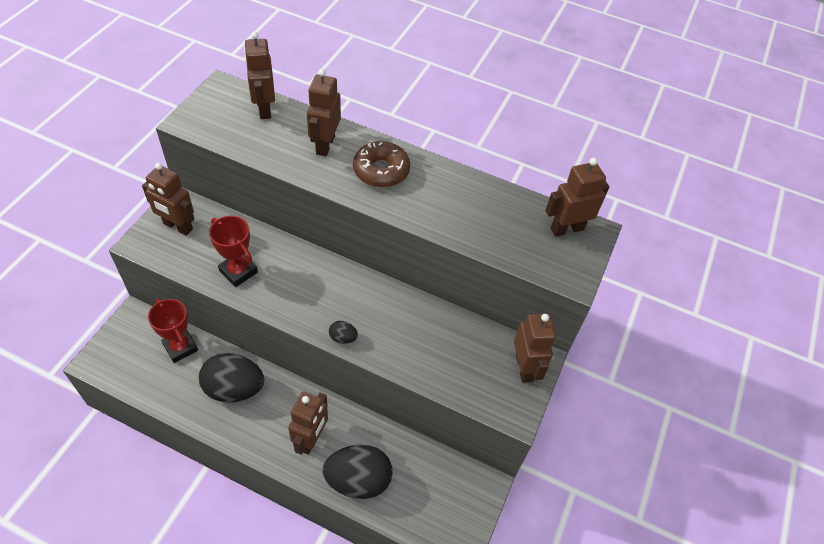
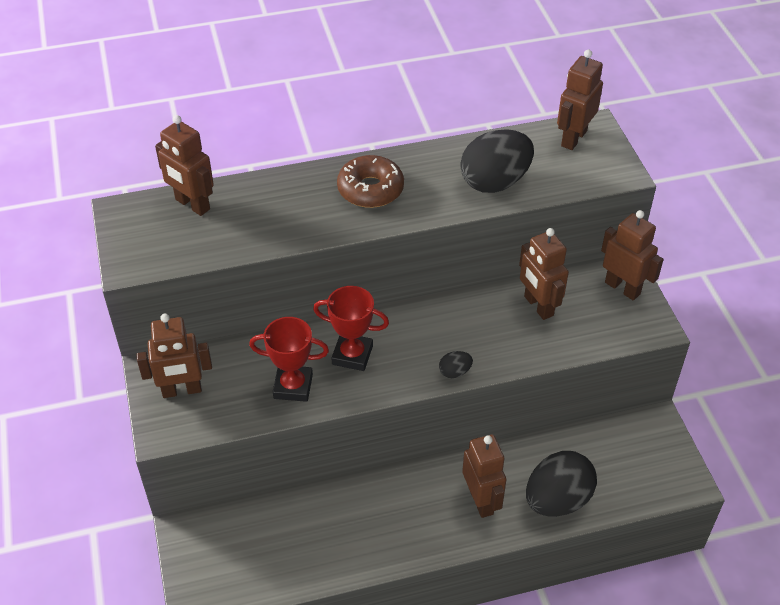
camera: 35 degrees left, 5 degrees down
red trophy [148,298,198,363] -> red trophy moved to [313,286,389,371]
black egg [199,353,264,403] -> black egg moved to [460,129,534,193]
brown robot [307,69,341,156] -> brown robot moved to [519,228,569,320]

